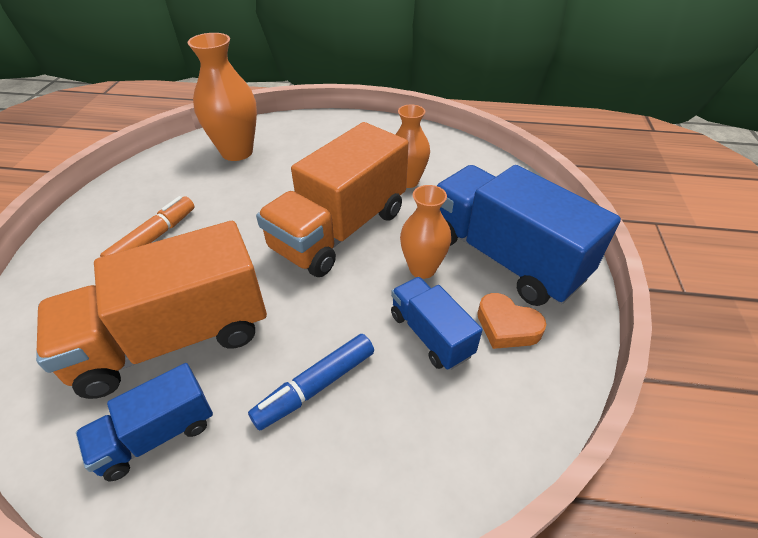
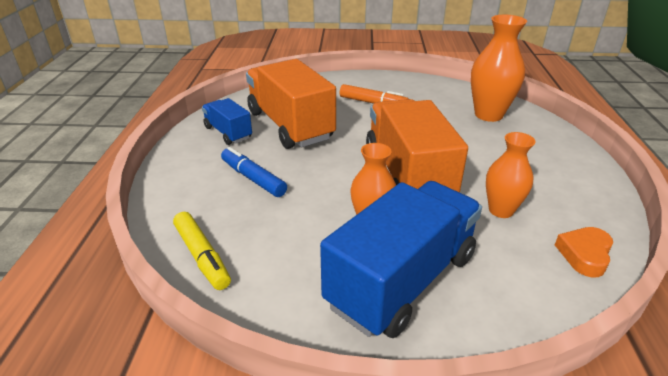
camera: 85 degrees right, 10 degrees down
orange truck [256,122,409,277] -> orange truck turned 45 degrees clockwise [366,99,468,193]
blue truck [391,277,483,370] -> none
orange heart [477,293,546,349] -> orange heart moved to [555,227,613,278]
none -> yellow marker [173,212,231,290]

